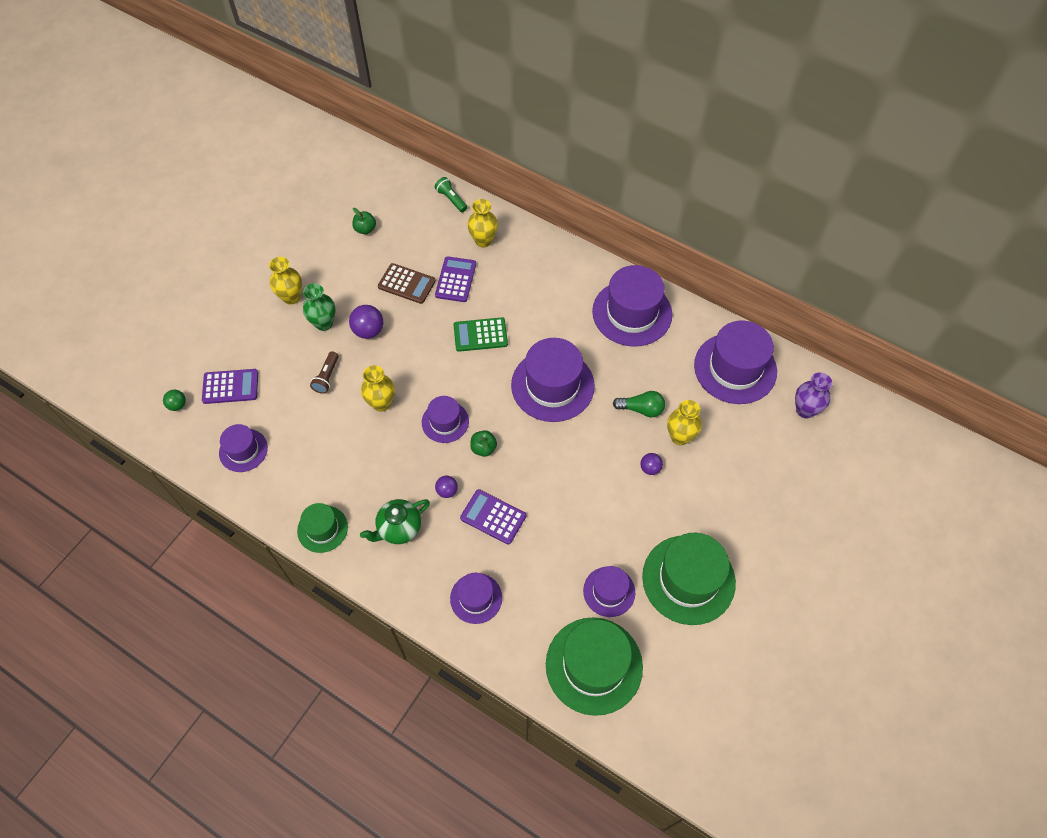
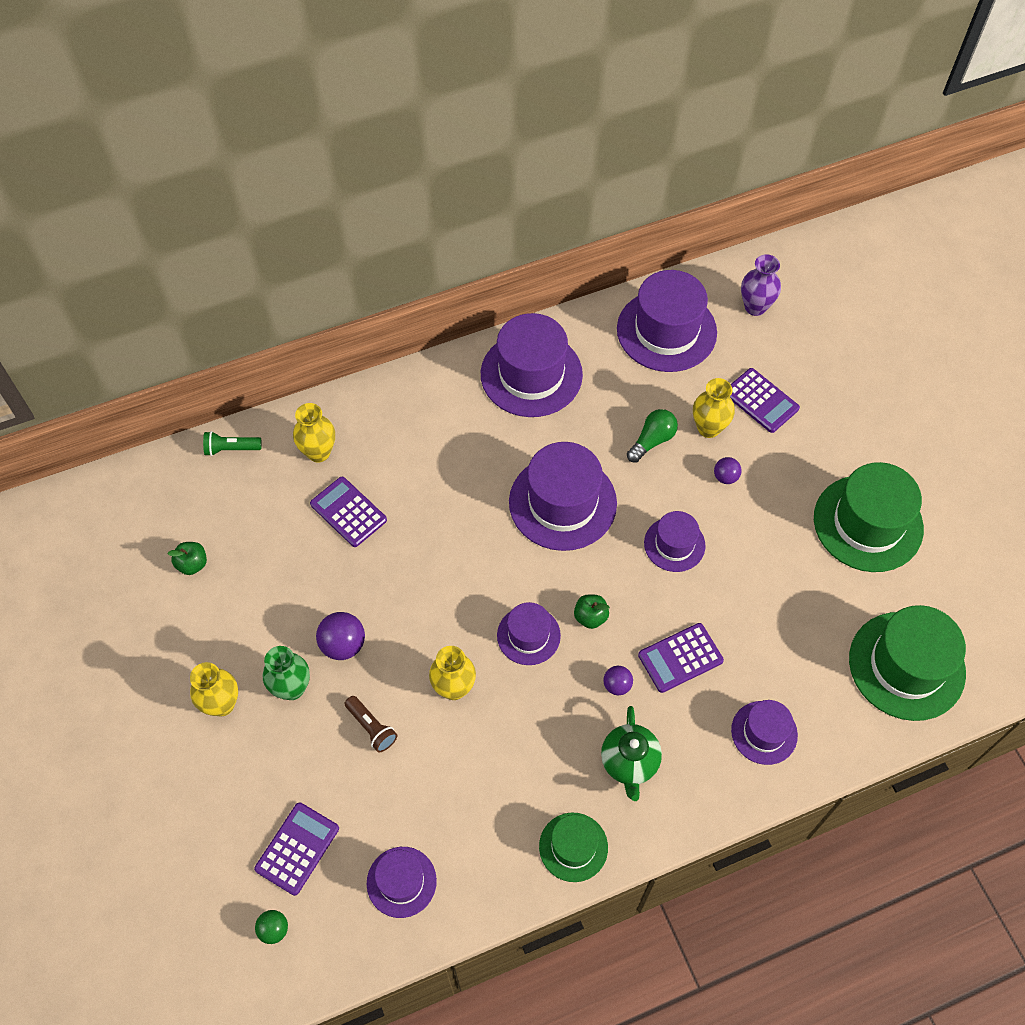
camera: 55 degrees left, 0 degrees up
brown calculator [378,263,436,304] -> none
green calculator [453,317,508,352] -> none
purple hat [583,566,635,617] -> purple hat moved to [644,511,705,572]
none -> purple calculator [730,368,800,433]

